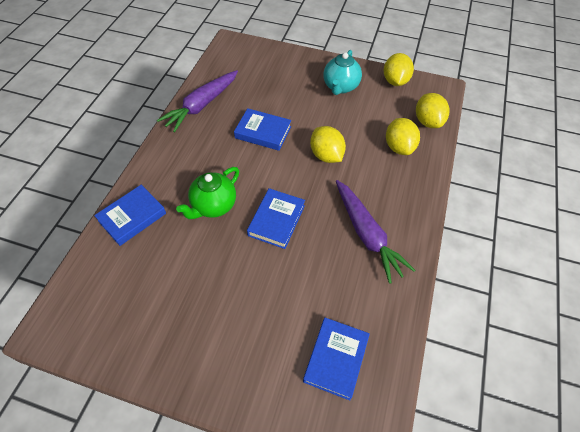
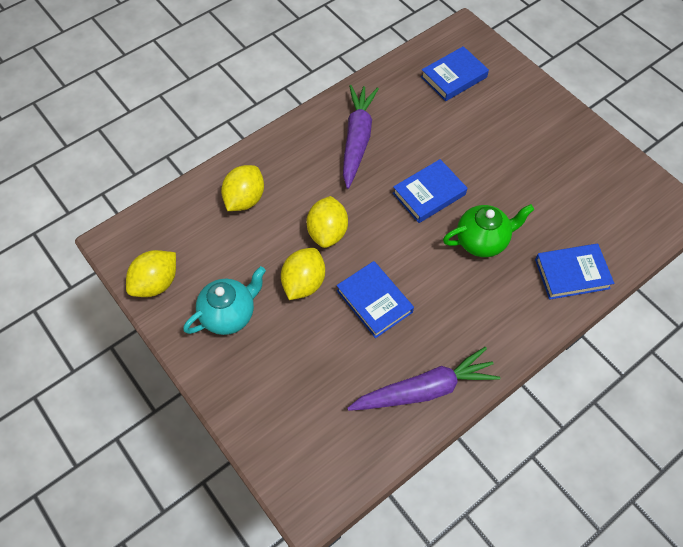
camera: 145 degrees left, 5 degrees up
yellow lemon [416,93,449,128] -> yellow lemon moved to [281,248,325,300]

